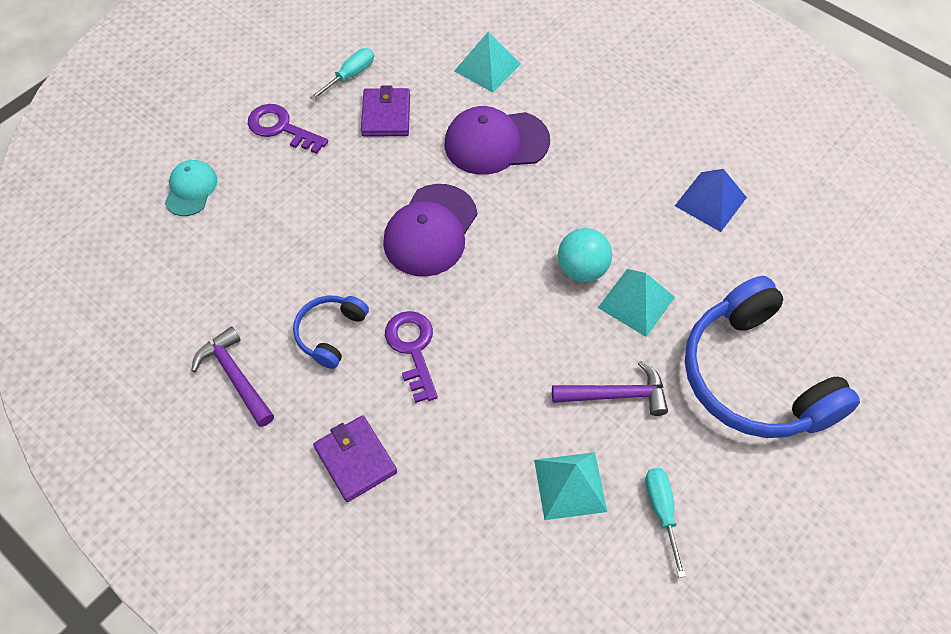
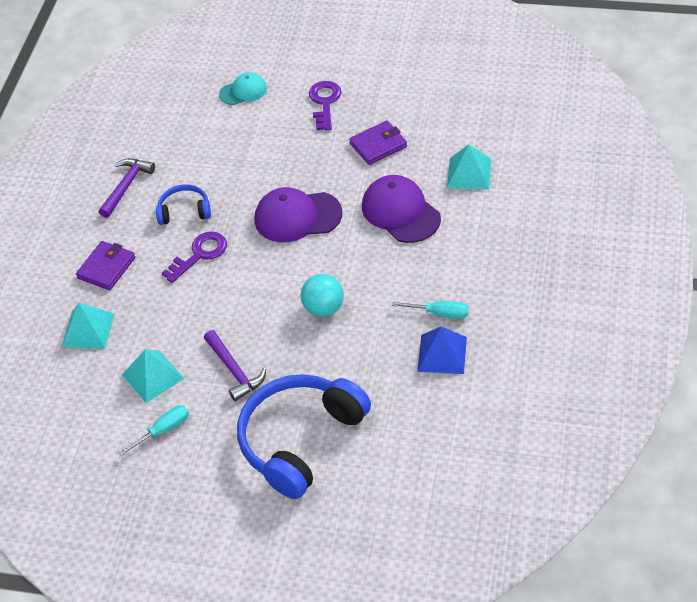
camera: 65 degrees right, 10 degrees down
turquoise screwdriver [310,48,374,100] -> turquoise screwdriver moved to [392,301,469,319]
turquoise pyramid [598,269,675,337] -> turquoise pyramid moved to [62,303,114,349]

